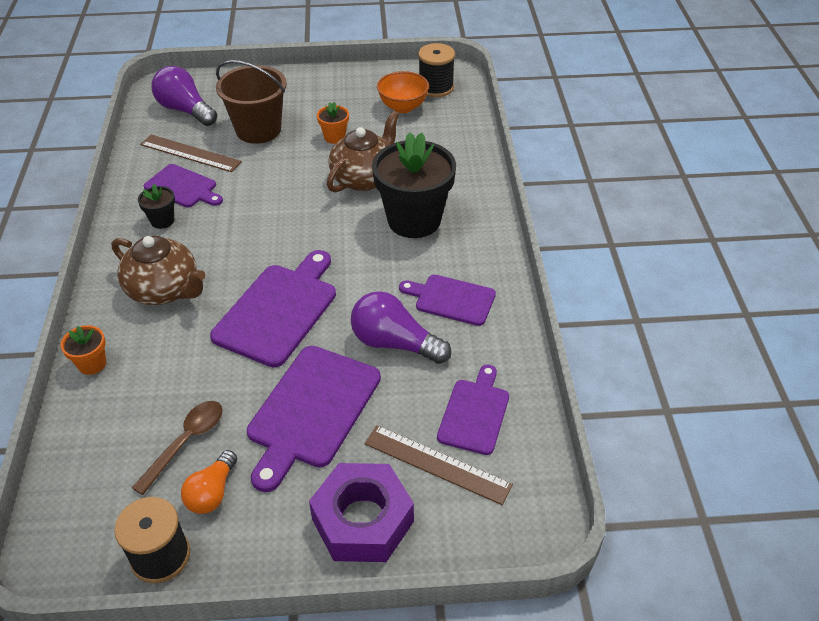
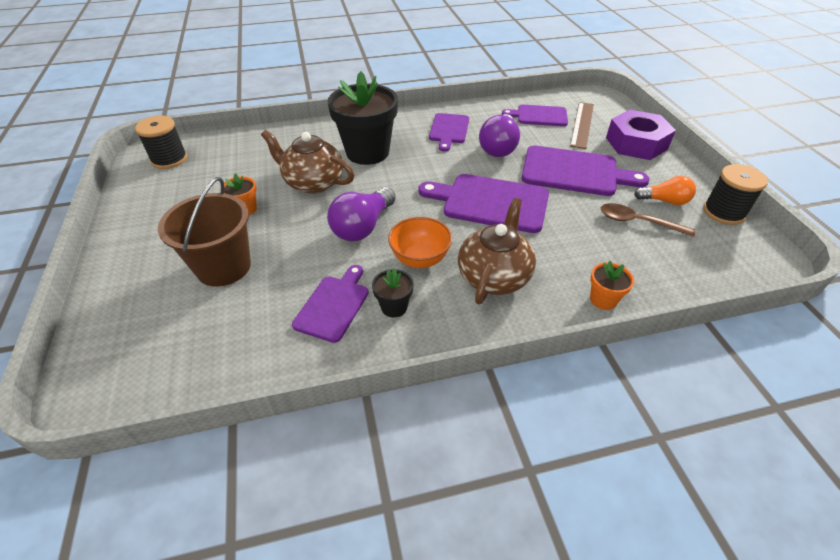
camera: 100 degrees left, 0 degrees up
brown ruler [140,135,242,172] -> none
purple light bulb [151,66,217,126] -> purple light bulb moved to [327,187,396,241]
orange bowl [377,71,429,113] -> orange bowl moved to [388,217,452,268]

